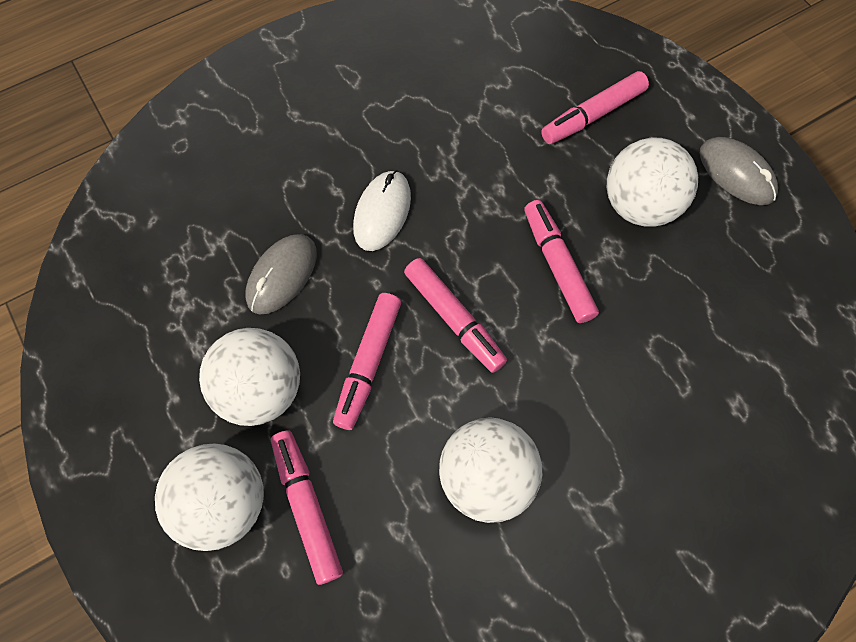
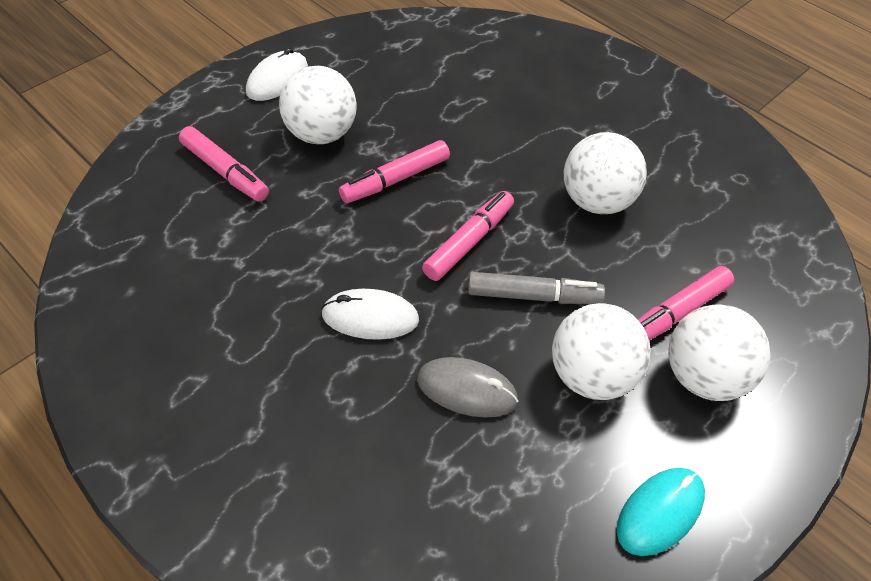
camera: 105 degrees left, 15 degrees down
pink marker [333,293,401,430] -> grey marker [468,272,605,304]
grey mouse [700,137,778,205] -> white mouse [246,48,308,101]
none -> turquoise mouse [617,468,705,556]

